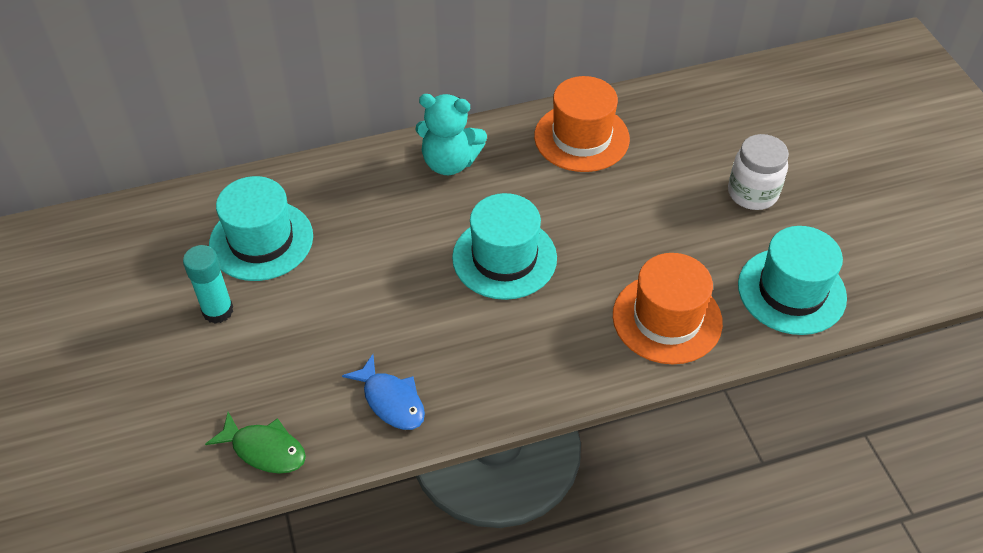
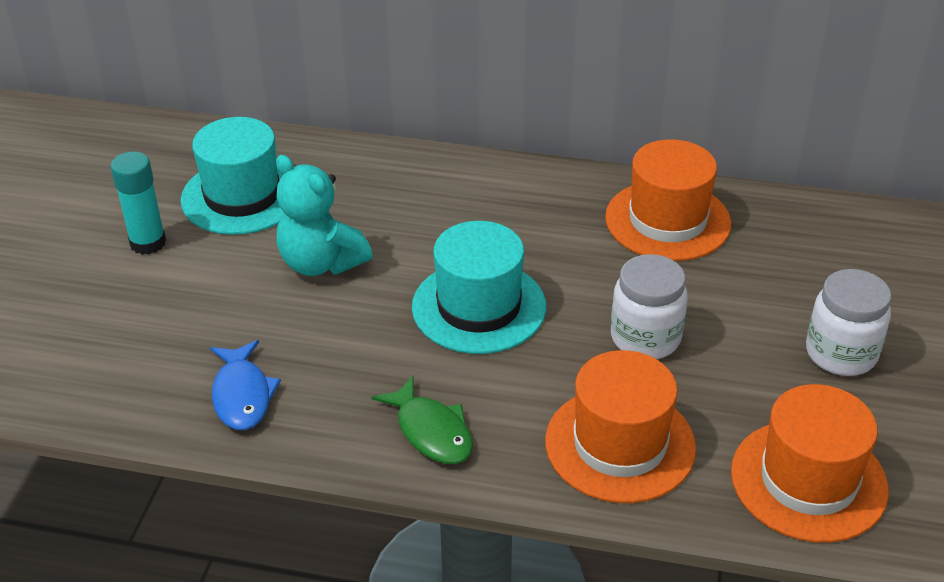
camera: 30 degrees right, 10 degrees down
green fish [205,412,306,474] -> green fish moved to [371,376,473,464]
turquoise teddy bear [415,94,487,175] -> turquoise teddy bear moved to [276,155,373,276]
turquoise hat [738,226,847,335] -> orange hat [731,384,889,543]
none -> white jar [611,254,688,359]

